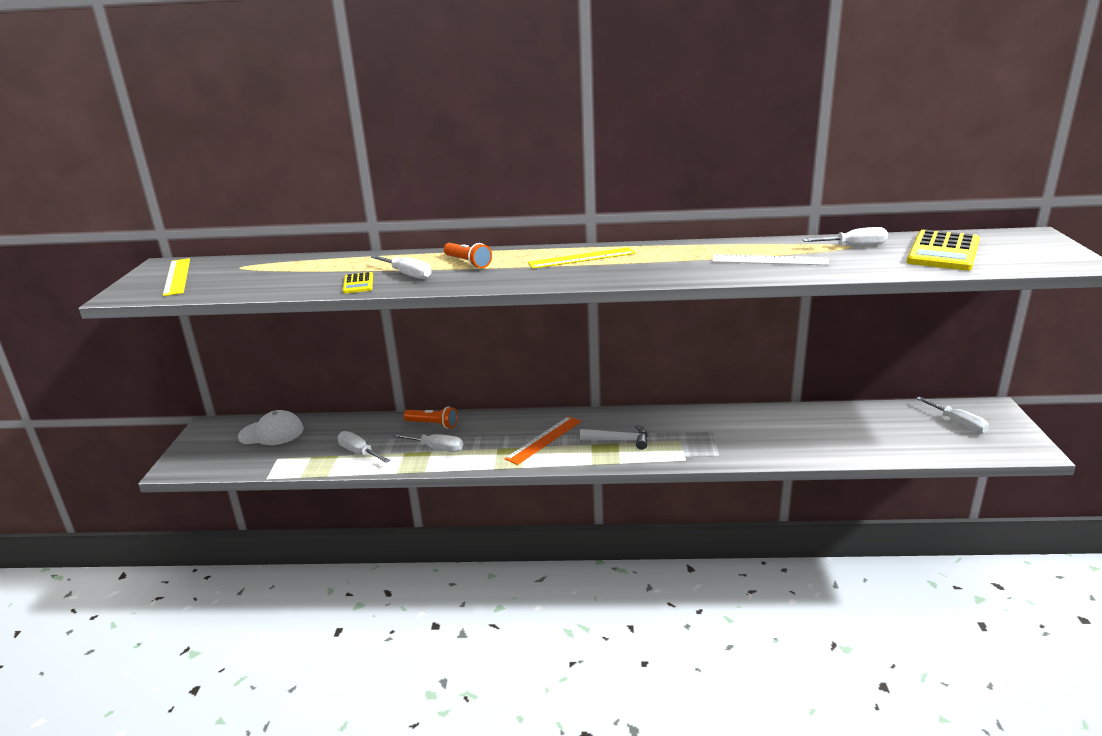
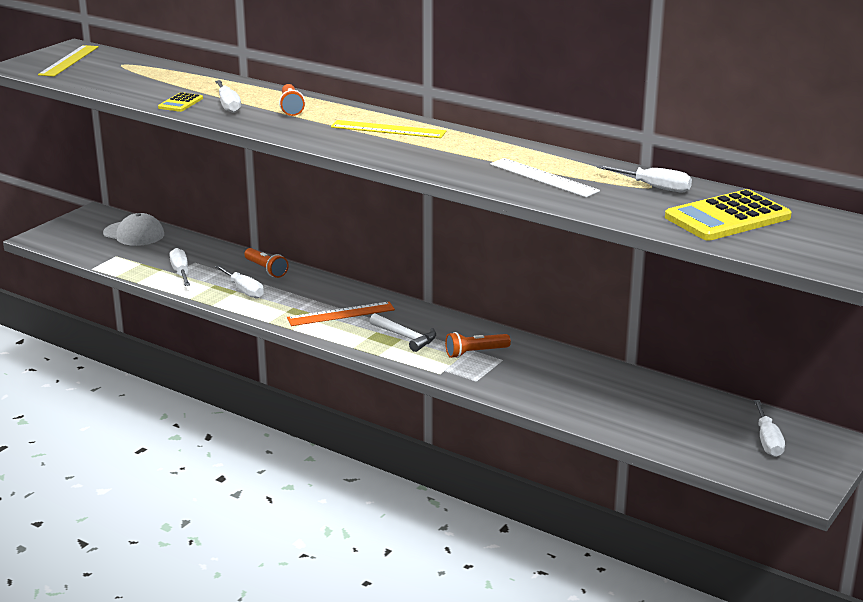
camera: 30 degrees right, 0 degrees up
none -> orange flashlight [445,332,511,358]

